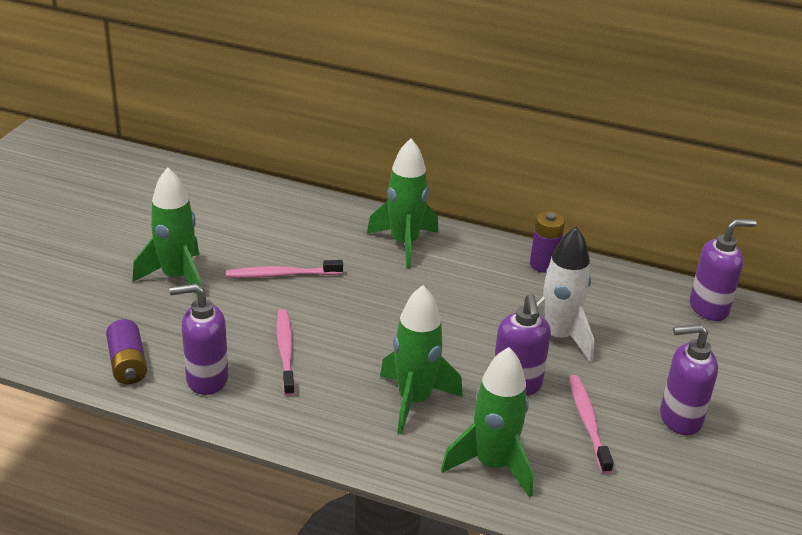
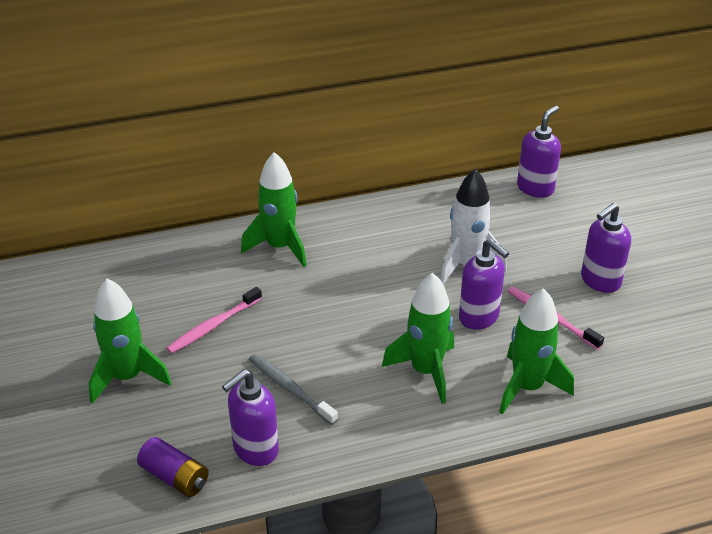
camera: 35 degrees left, 5 degrees up
pink toothbrush [276,309,295,396] -> grey toothbrush [249,354,338,425]
purple battery [530,211,565,273] -> none

